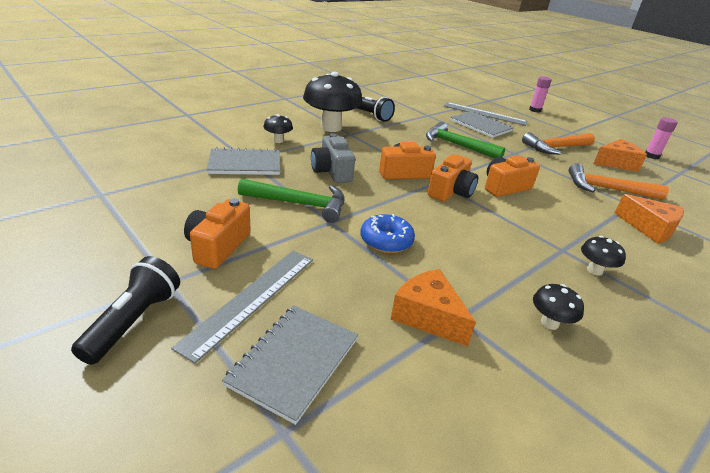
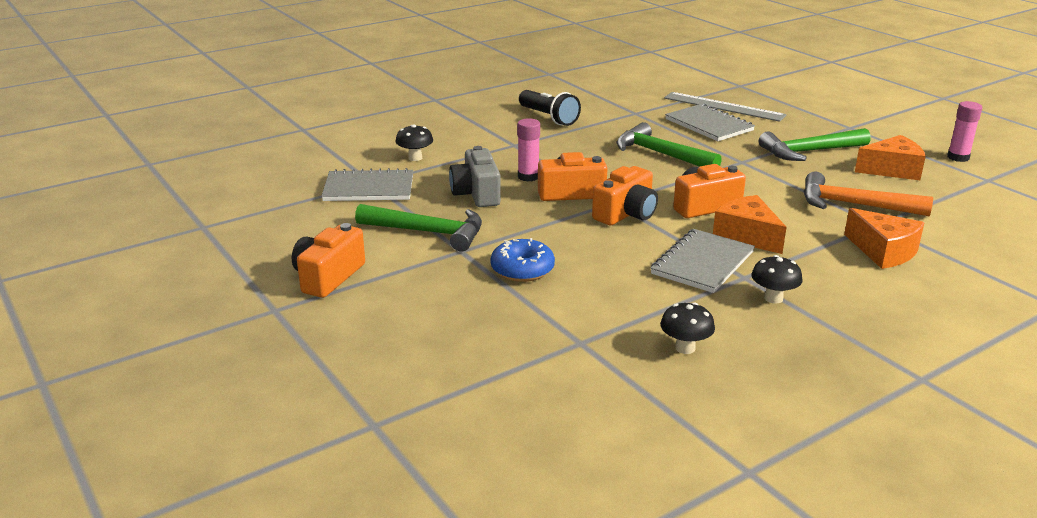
camera: 10 degrees right, 5 degrees down
black flashlight [71,256,180,365] -> none
grey ruler [171,251,313,363] -> none
grey notebook [222,306,358,425] -> grey notebook moved to [650,229,755,293]
black mushroom [303,72,363,132] -> none
orange cheese [390,269,476,347] -> orange cheese moved to [713,195,786,254]
orange hammer [522,132,595,155] -> green hammer [759,128,871,161]
pink glue stick [529,76,552,113] -> pink glue stick moved to [517,118,540,182]

